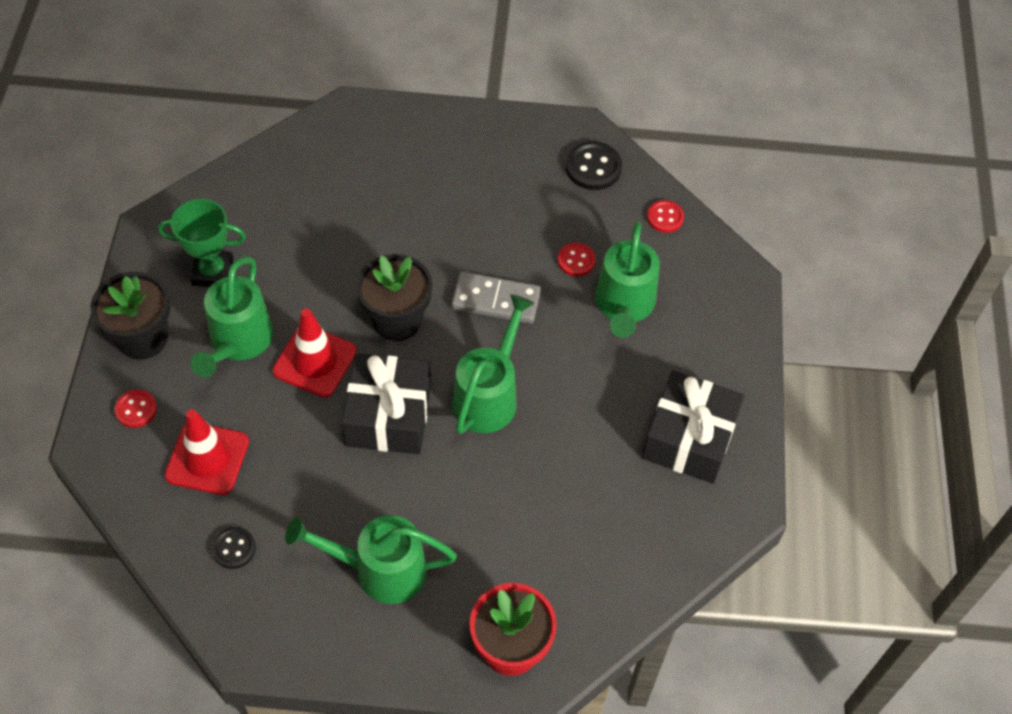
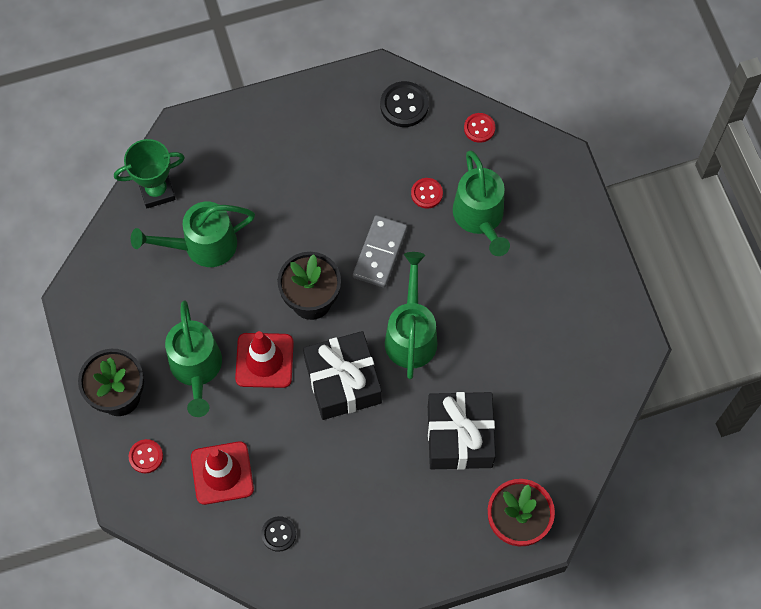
camera: 20 degrees left, 10 degrees up
green trophy [158,199,246,287] -> green trophy moved to [114,139,185,208]
green watering can [285,515,457,604] -> green watering can moved to [131,201,255,267]
grey domino [452,272,541,324] -> grey domino turned 60 degrees counterclockwise [353,215,407,288]
black gift [642,370,744,484] -> black gift moved to [428,392,496,470]

